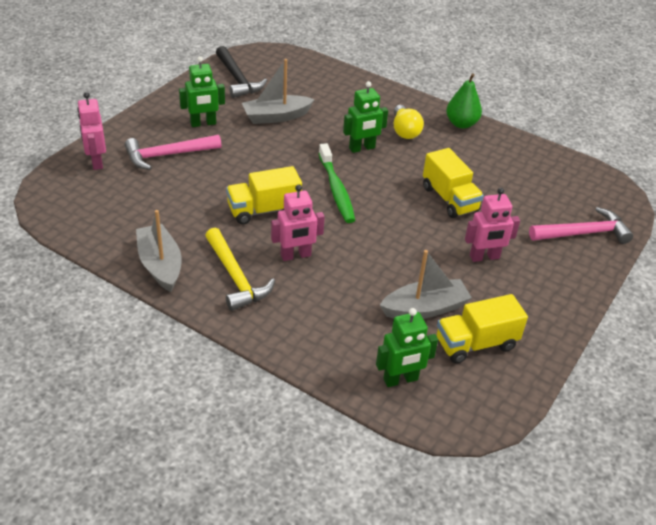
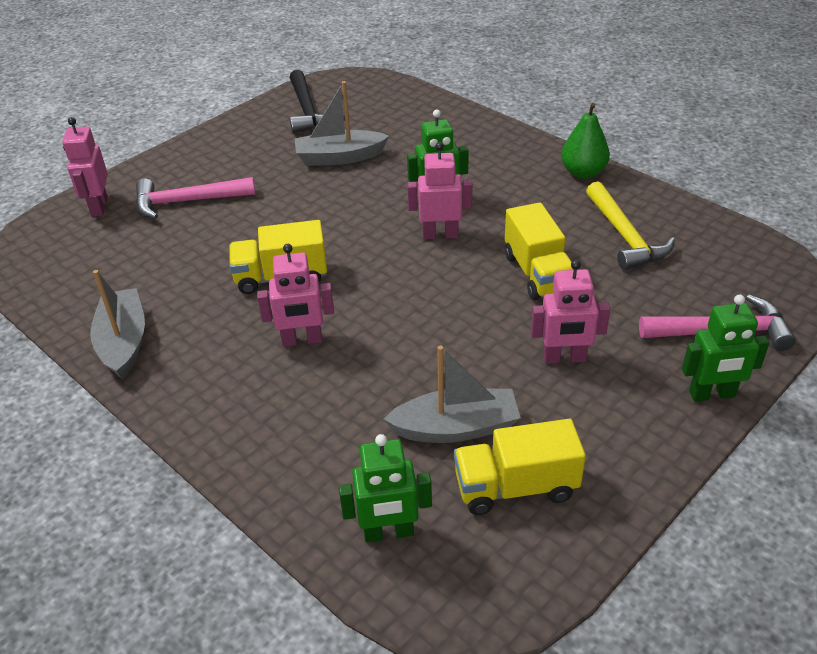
camera: 15 degrees right, 0 degrees up
green robot [179,56,225,127] -> green robot moved to [682,294,769,402]
yellow hammer [205,228,275,311] -> yellow hammer moved to [586,181,675,270]
green toothbrush [319,143,355,223] -> none
yellow light bulb [394,105,424,139] -> none
none -> pink robot [407,142,472,239]

